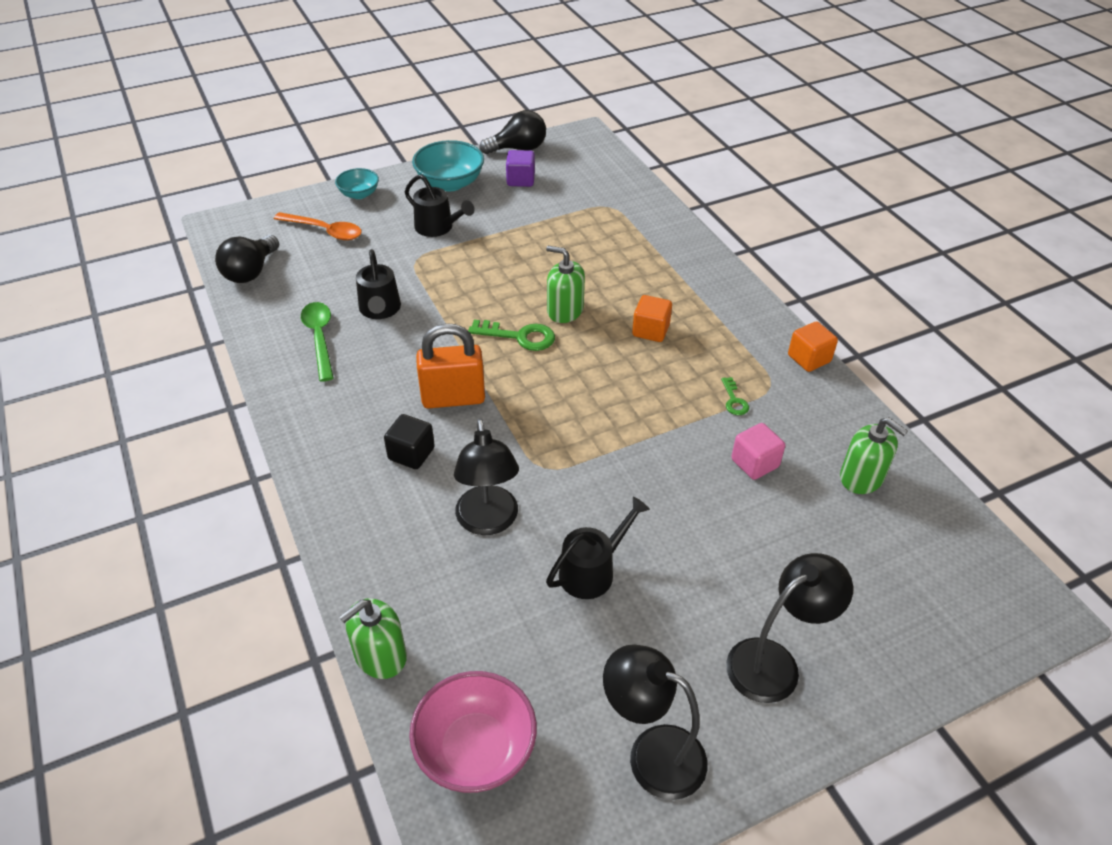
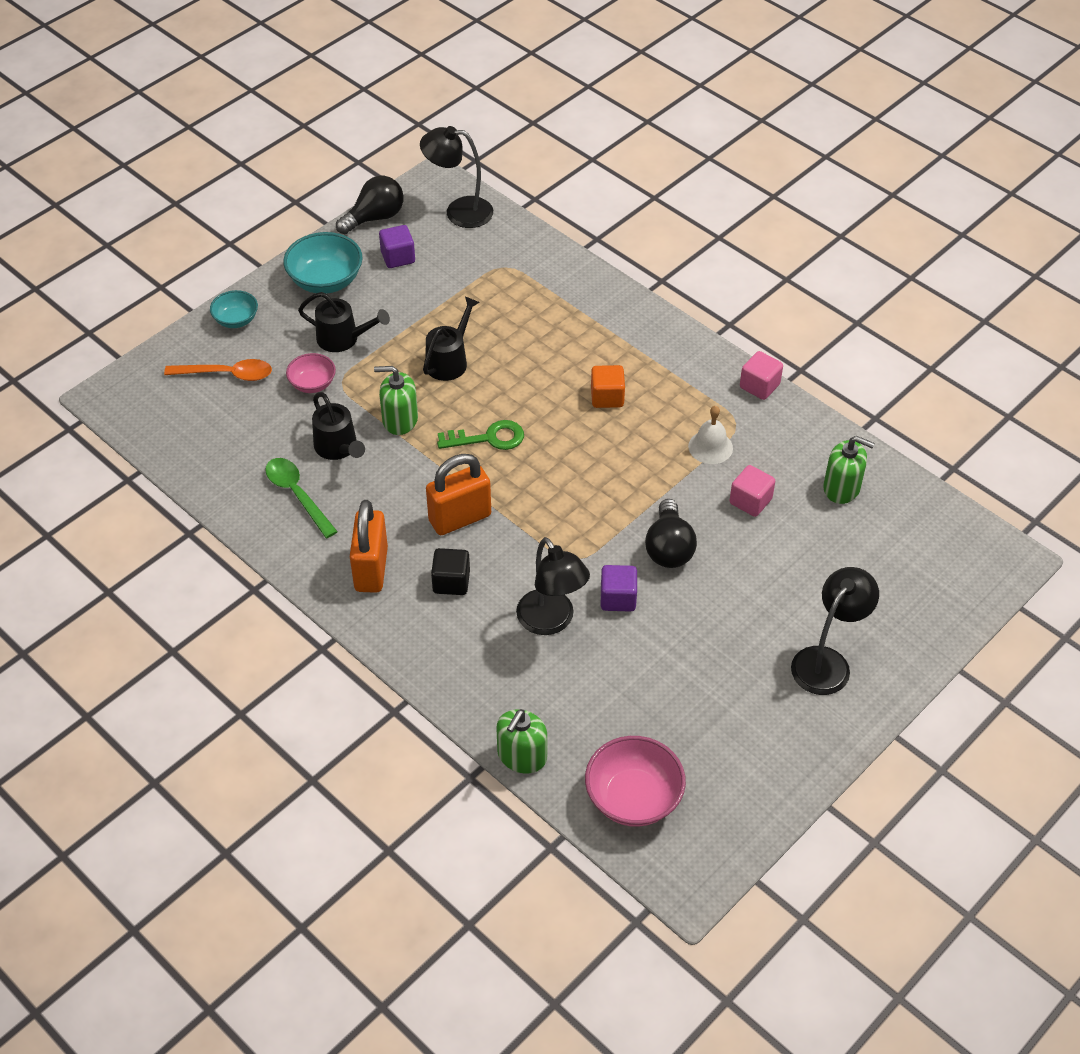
camera: 20 degrees left, 5 degrees up
black light bulb [215,235,279,283] -> black light bulb moved to [645,499,697,568]
green soap dispenser [546,246,585,323] -> green soap dispenser moved to [374,366,418,435]
black watering can [546,496,650,599] -> black watering can moved to [423,296,480,381]
black lamp [603,644,707,800] -> black lamp moved to [420,126,493,228]
green key [721,377,749,415] -> white bell [688,406,733,464]
orange cube [788,321,838,372] -> pink cube [740,351,783,400]
none -> pink bowl [286,353,336,393]
none -> orange padlock [350,500,388,593]
none -> purple cube [601,565,637,612]

